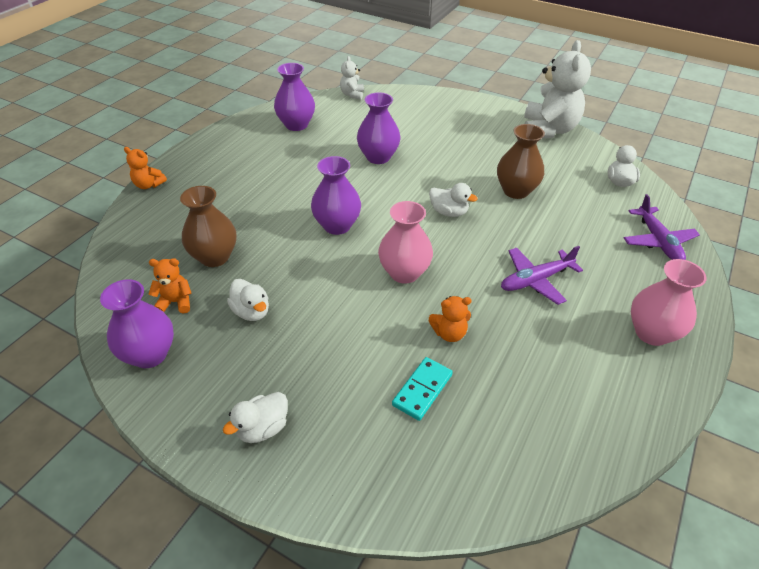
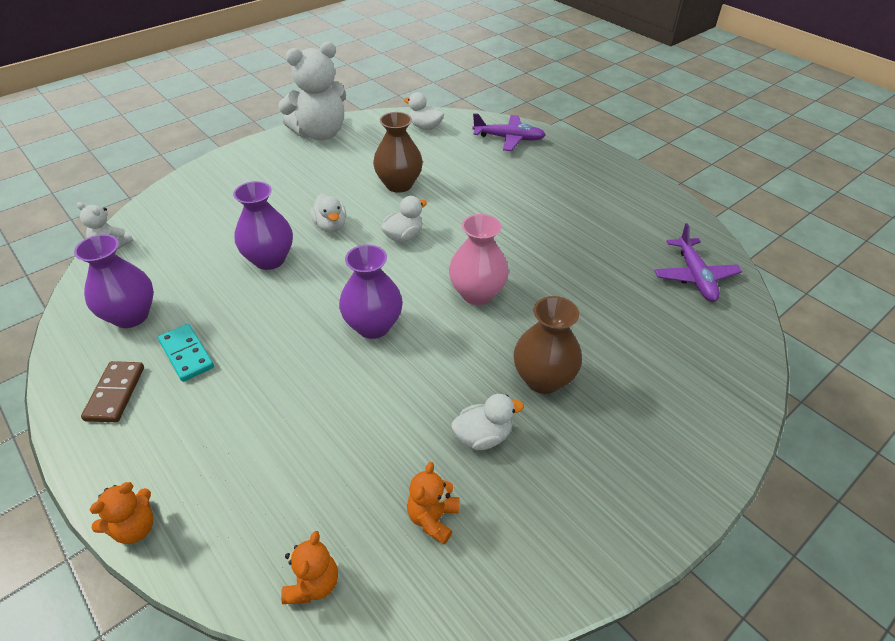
camera: 70 degrees left, 0 degrees up
purple vase [100,279,174,368] -> none
brown vase [180,186,236,267] -> brown vase moved to [514,296,582,394]
white duck [223,392,288,443] -> white duck moved to [310,194,346,233]
turquoise domino [392,357,453,421] -> turquoise domino moved to [158,324,214,382]
orange teddy bear [429,296,472,342] -> orange teddy bear moved to [281,531,338,604]
purple plane [501,246,583,305] -> purple plane moved to [654,223,742,302]
white teddy bear [524,40,591,138] -> white teddy bear turned 120 degrees clockwise [278,42,346,140]
pink vase [631,259,707,346] -> none
none -> brown domino [81,361,144,422]

